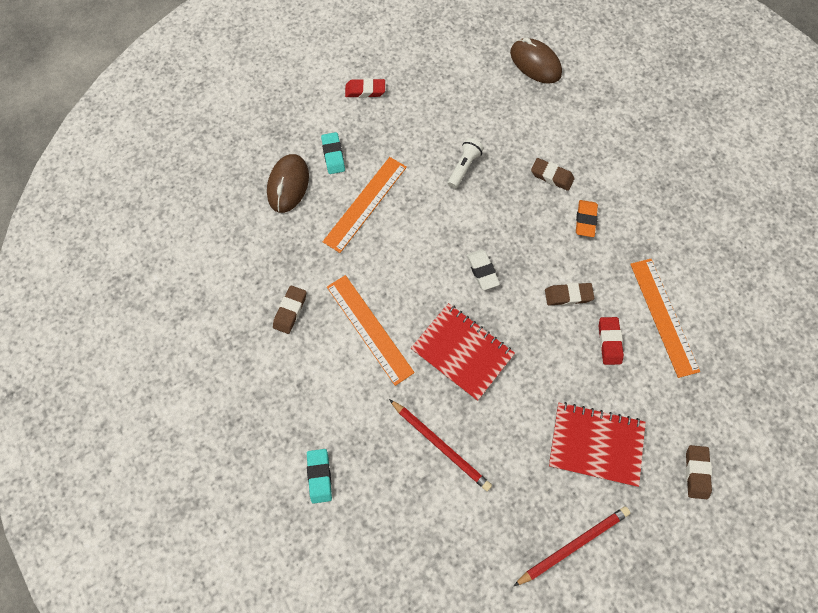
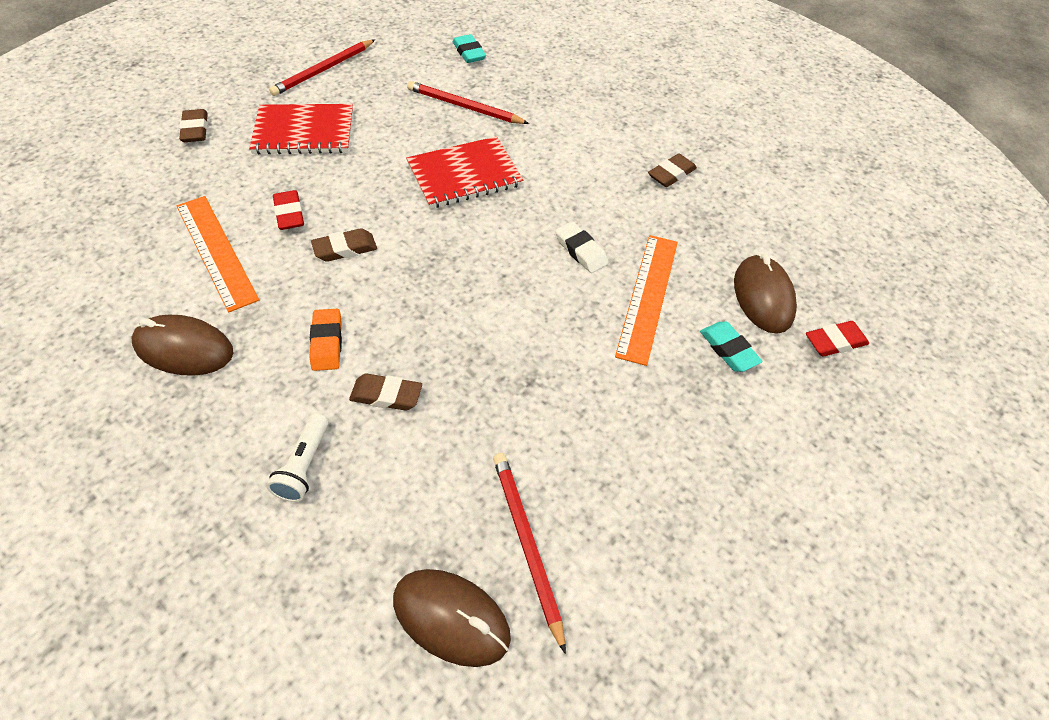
camera: 160 degrees right, 15 degrees down
brown eraser [273,285,307,334] -> brown eraser turned 45 degrees clockwise [648,153,697,187]
turquoise eraser [307,449,332,504] -> turquoise eraser moved to [453,34,486,63]
orange ruler [327,275,415,386] -> none
red eraser [345,78,385,98] -> red eraser moved to [806,321,869,357]
red notebook [411,303,515,401] -> red notebook turned 45 degrees counterclockwise [406,136,523,209]
white flashlight [448,138,484,189] -> white flashlight moved to [267,413,328,502]
white eraser [467,249,500,290] -> white eraser moved to [555,221,608,273]
none -> brown mouse [132,315,234,376]
none -> red pencil [493,453,566,654]

